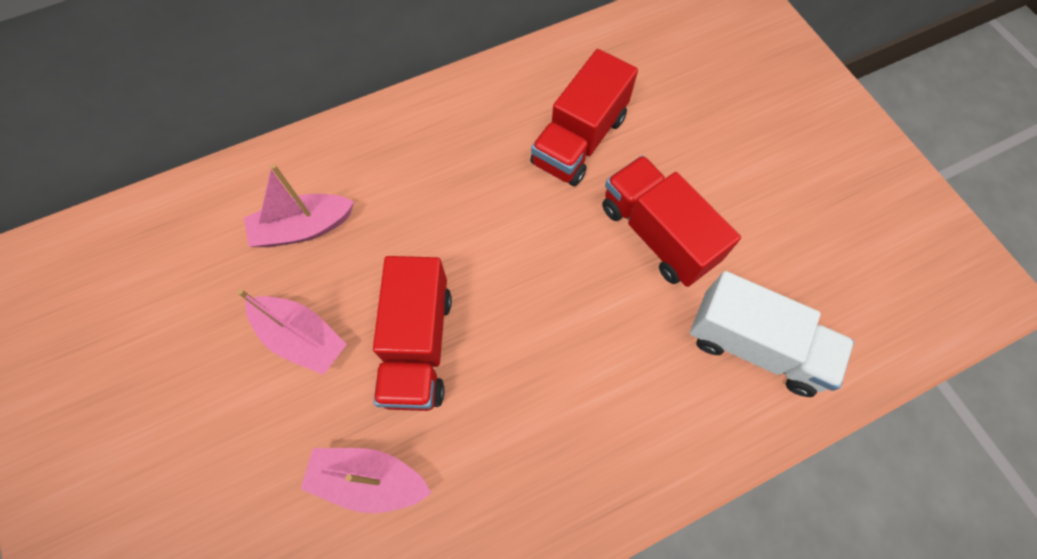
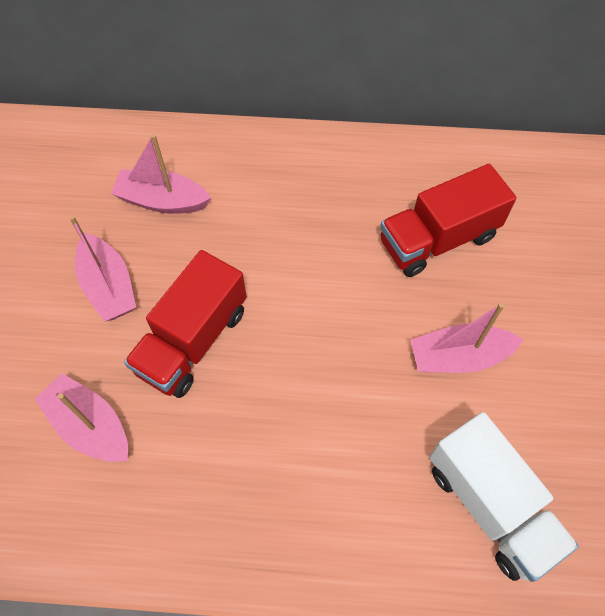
camera: 30 degrees right, 5 degrees down
red truck [602,155,741,287] -> pink boat [411,303,523,373]

